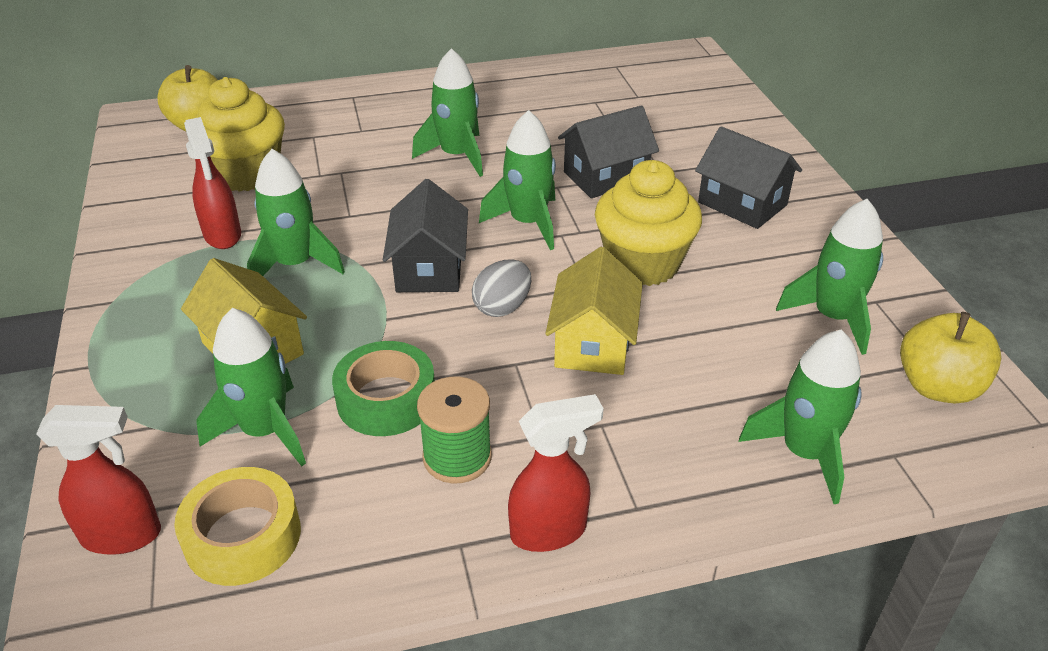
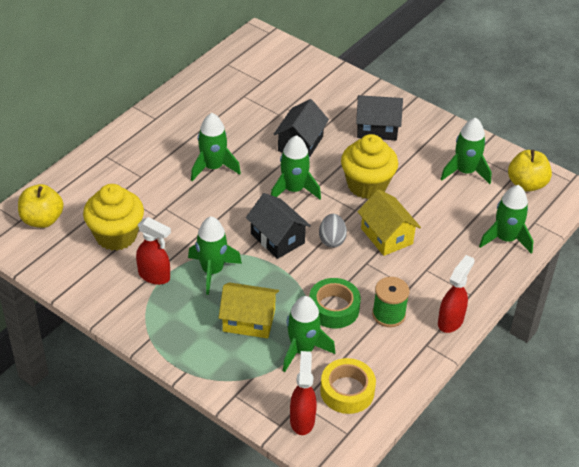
camera: 40 degrees left, 5 degrees up
red spray bottle [36,405,161,554] -> red spray bottle turned 45 degrees counterclockwise [290,351,317,435]

